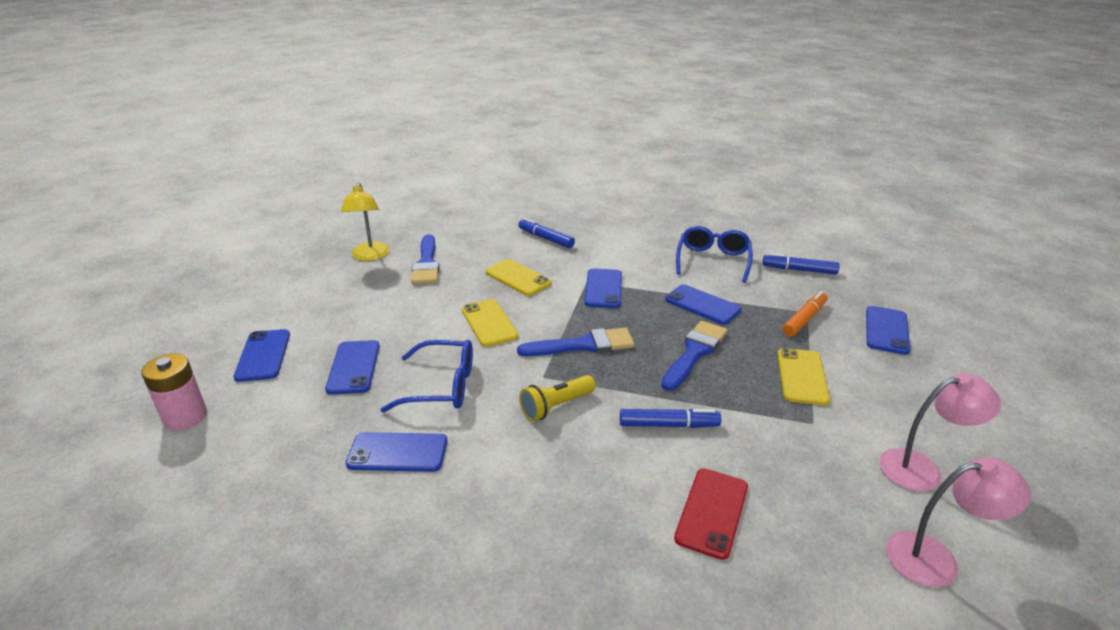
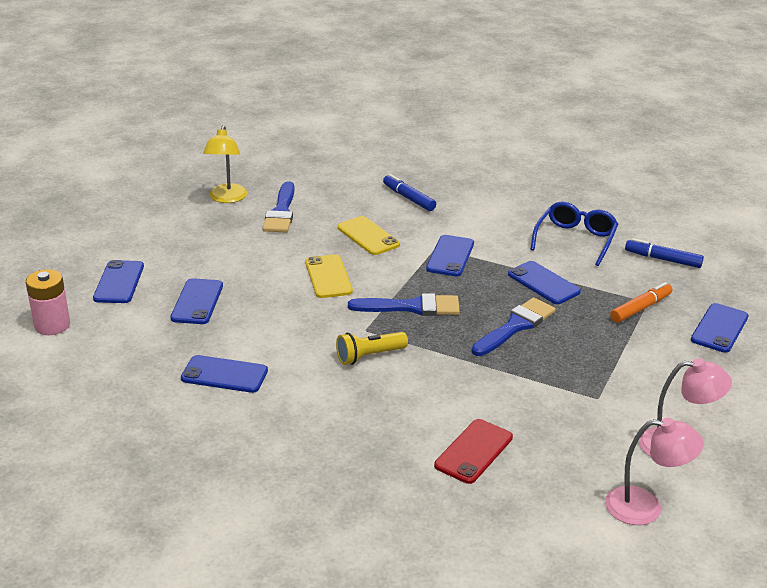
camera: 10 degrees right, 0 degrees up
blue glasses [380,340,473,413] -> none
blue marker [620,409,721,428] -> none
yellow phone [778,348,830,405] -> none

